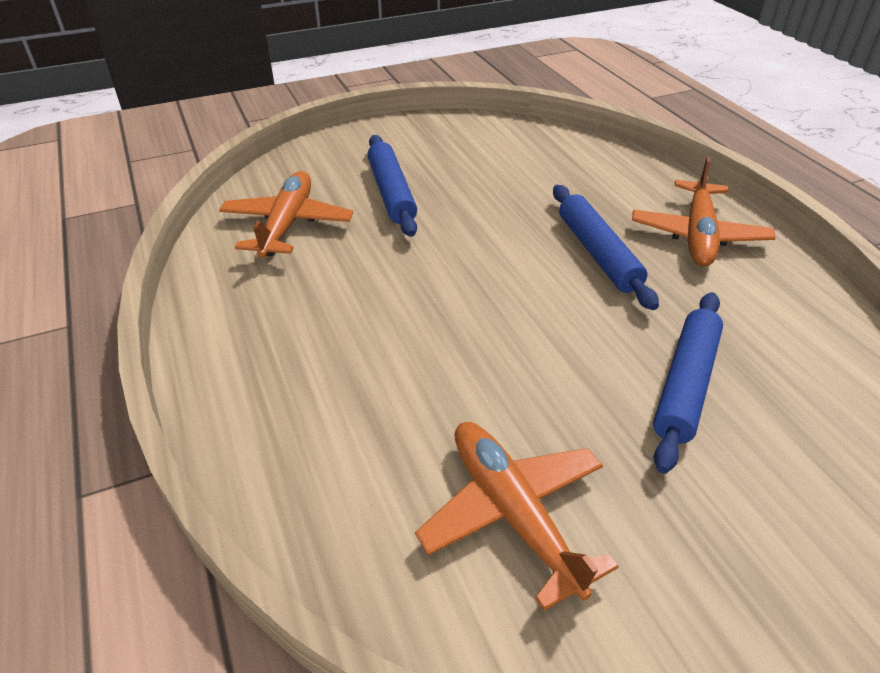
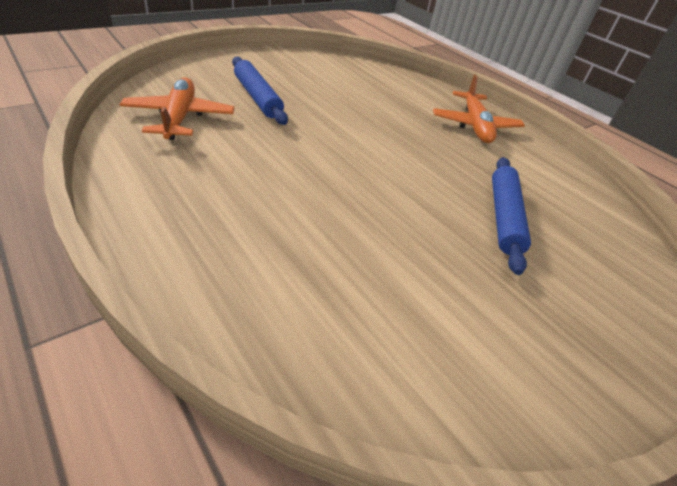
camera: 20 degrees left, 0 degrees up
orange plane [415,422,619,611] -> none
blue rolling pin [553,185,659,310] -> none

